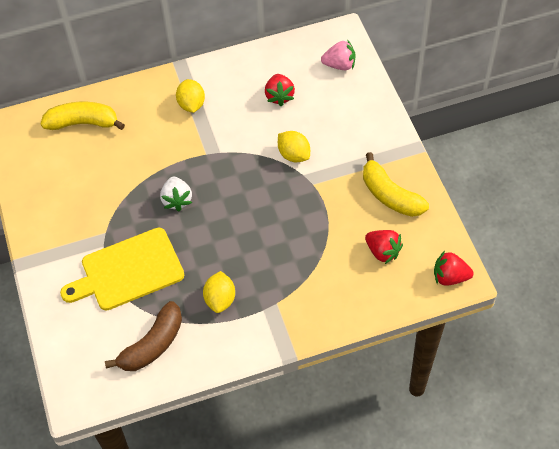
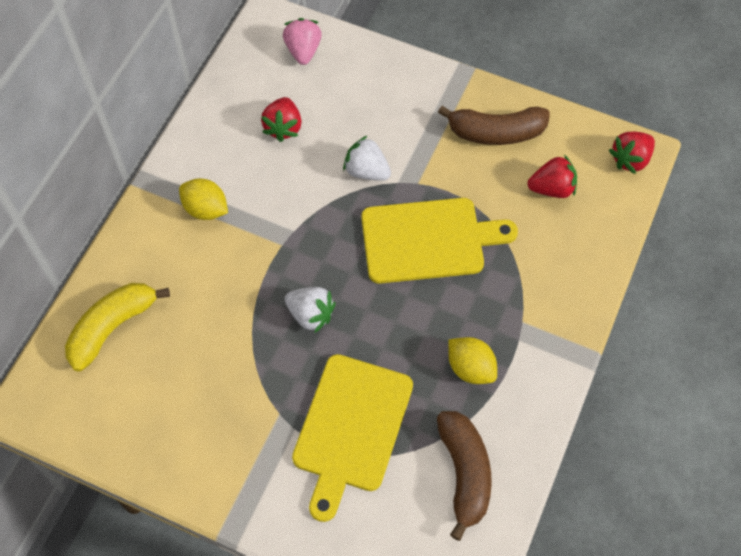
camera: 50 degrees left, 5 degrees up
red strawberry [265,74,295,106] -> red strawberry turned 60 degrees clockwise [261,97,302,142]
yellow lemon [278,131,310,162] -> white strawberry [343,135,391,181]
pink strawberry [321,39,356,70] -> pink strawberry turned 45 degrees counterclockwise [283,18,322,65]
yellow banana [363,152,429,217] -> brown banana [438,106,550,145]
none -> yellow cutting board [361,198,518,284]

